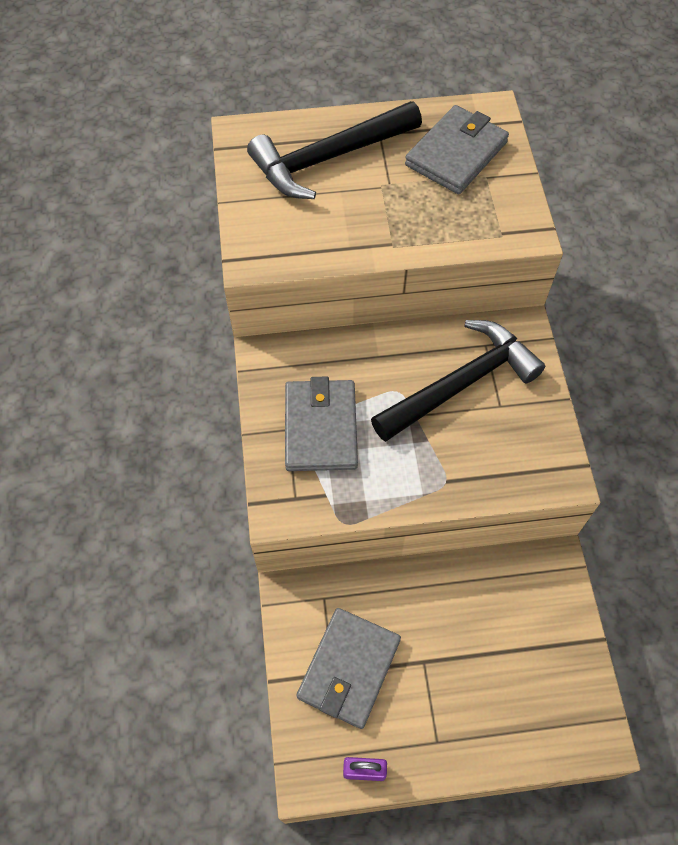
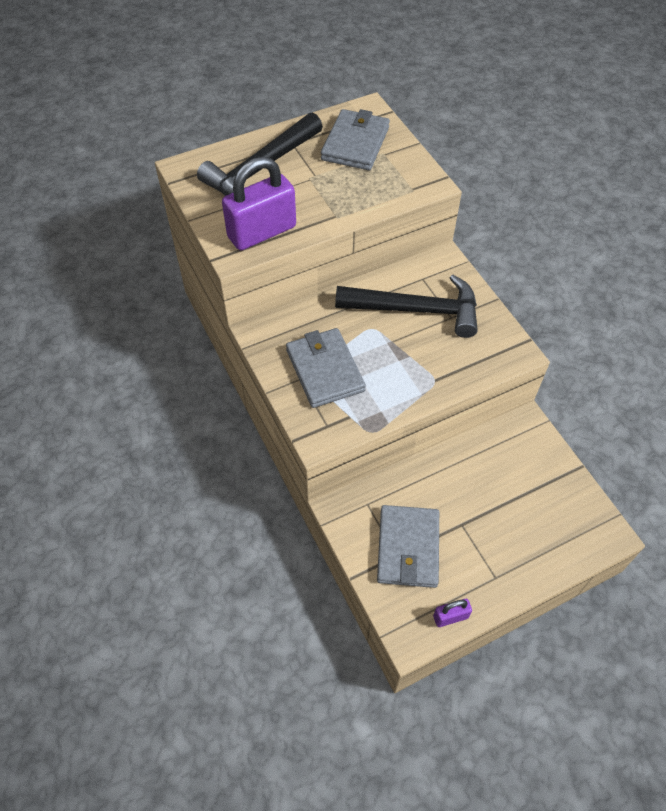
camera: 20 degrees left, 5 degrees down
black hammer [371,320,545,442] -> black hammer turned 60 degrees clockwise [335,275,478,338]
none -> purple padlock [222,157,296,250]

